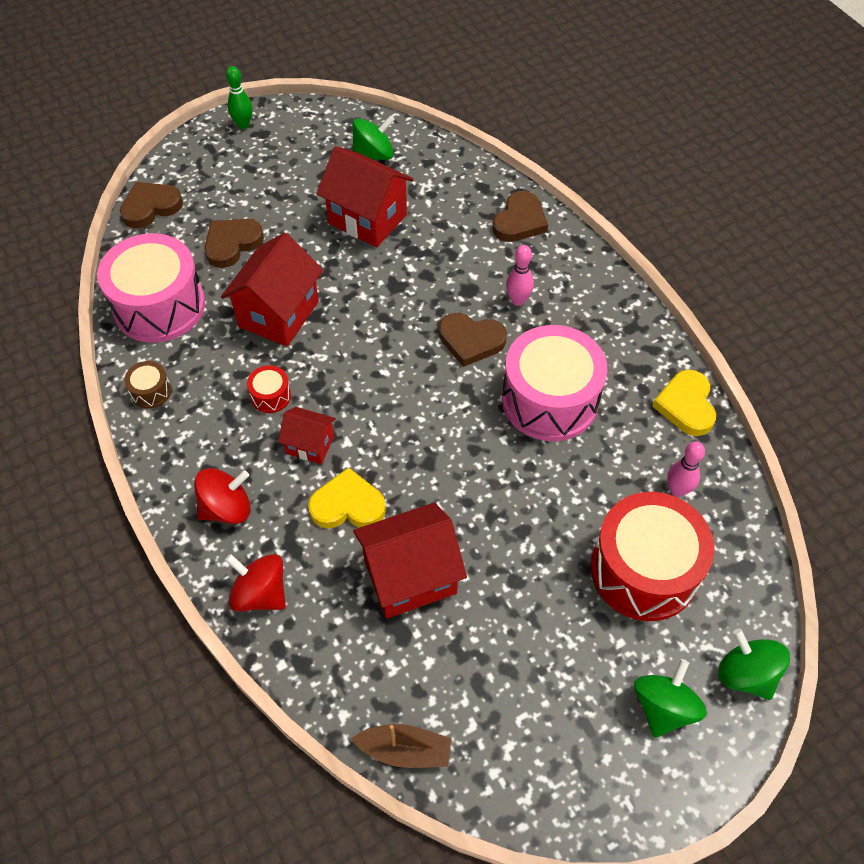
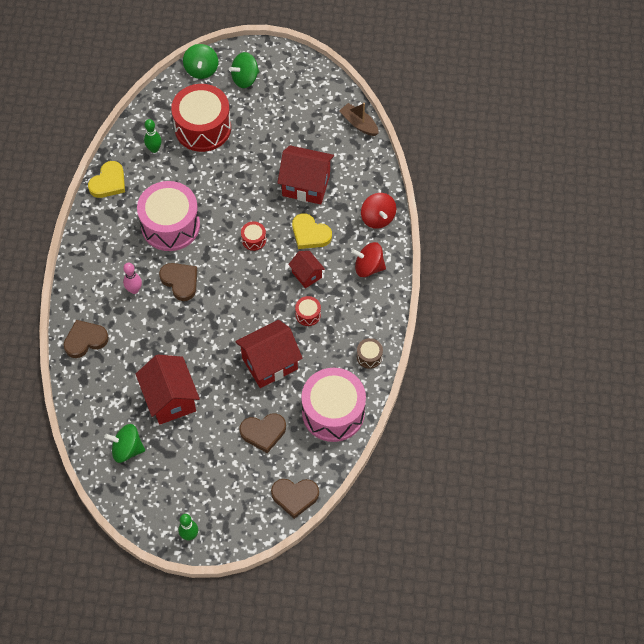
camera: 145 degrees left, 5 degrees up
pink bowling pin [667,441,705,497] -> green bowling pin [144,119,162,153]
none -> red drum [241,222,266,251]

